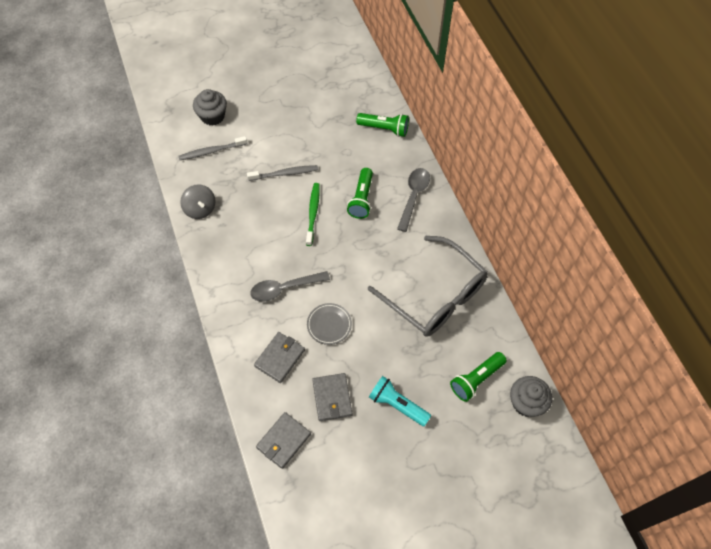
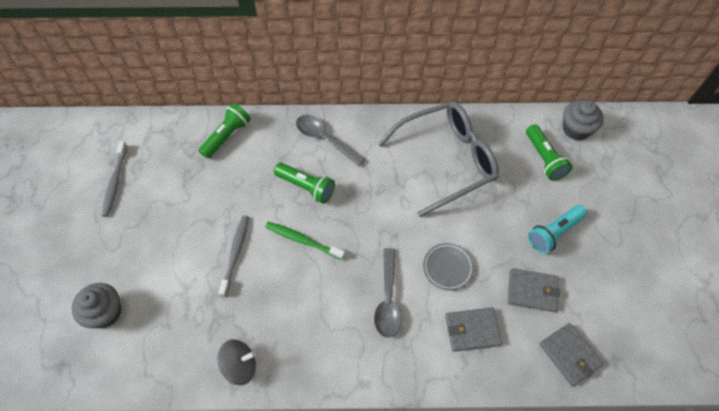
camera: 70 degrees left, 0 degrees up
grey toothbrush [179,136,248,160] -> grey toothbrush moved to [102,141,127,217]
grey wallet [254,332,305,383] -> grey wallet turned 60 degrees counterclockwise [445,307,502,352]

